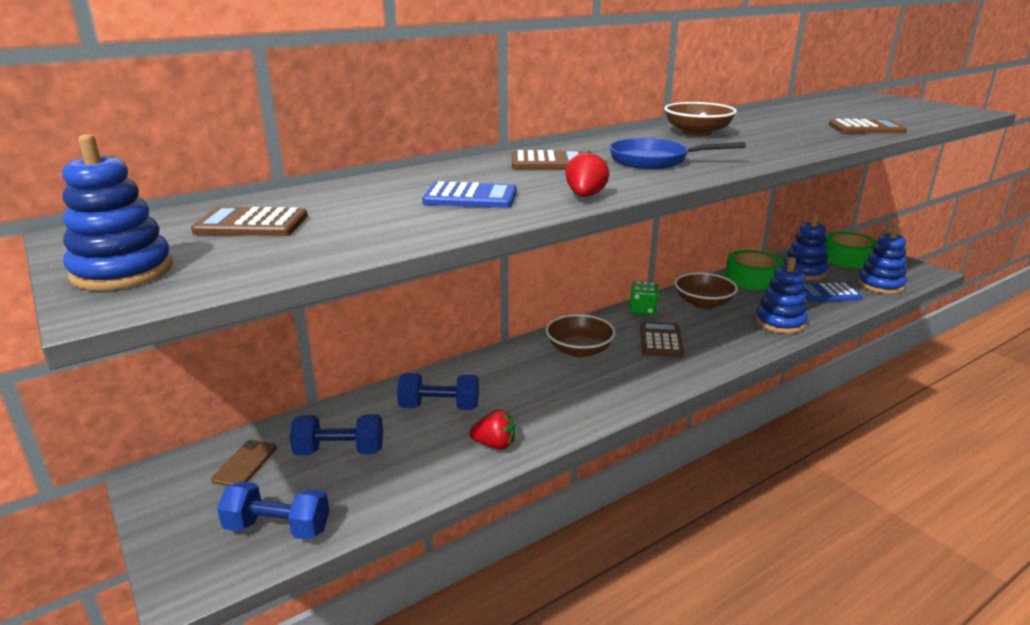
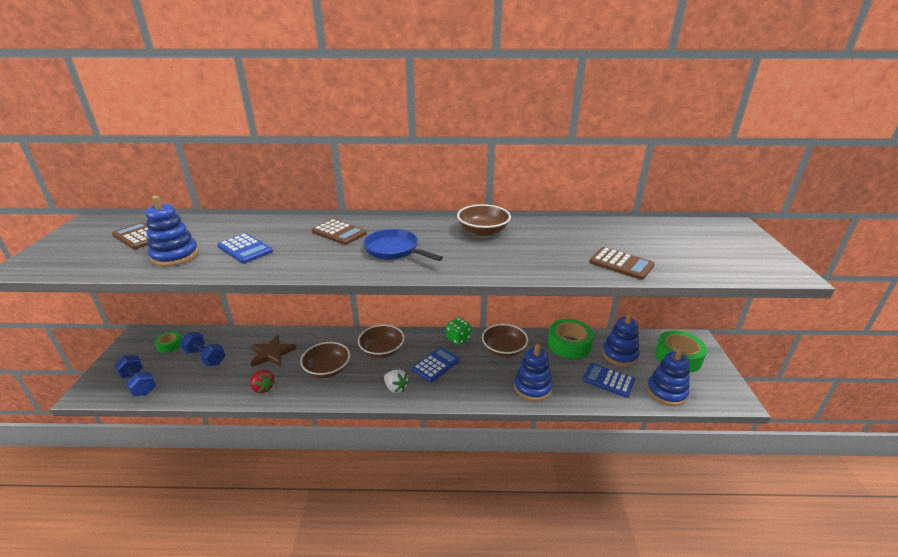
camera: 35 degrees right, 5 degrees up
blue stacking toy [62,134,173,290] -> blue stacking toy moved to [145,196,199,266]
brown phone [211,440,277,486] -> green tape [154,331,182,353]
blue dumbbell [397,373,479,410] -> brown star [251,335,297,367]
red strawberry [565,151,609,197] -> none
brown calculator [640,321,684,357] -> blue calculator [412,347,460,383]
none -> brown bowl [300,342,350,378]
none -> white strawberry [384,369,409,393]

